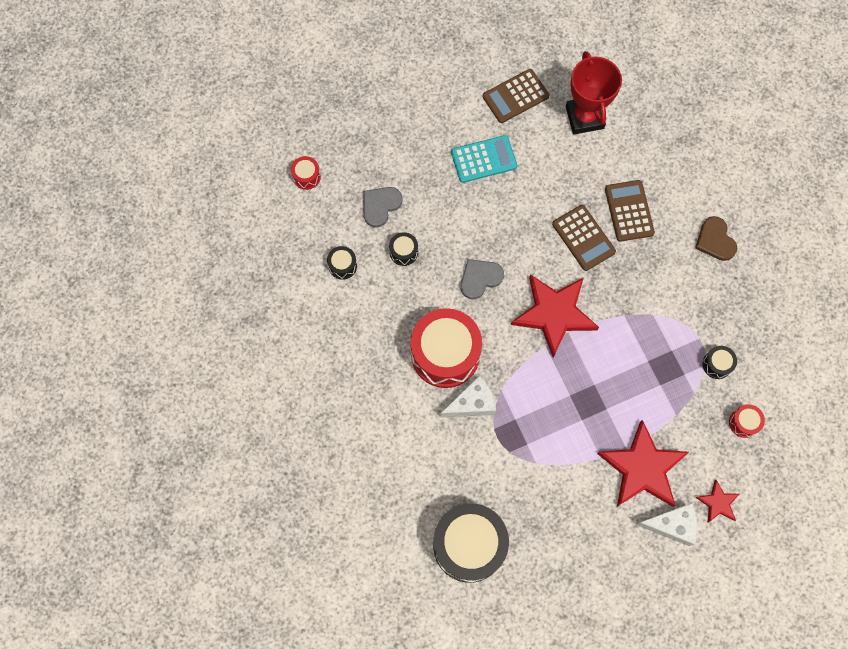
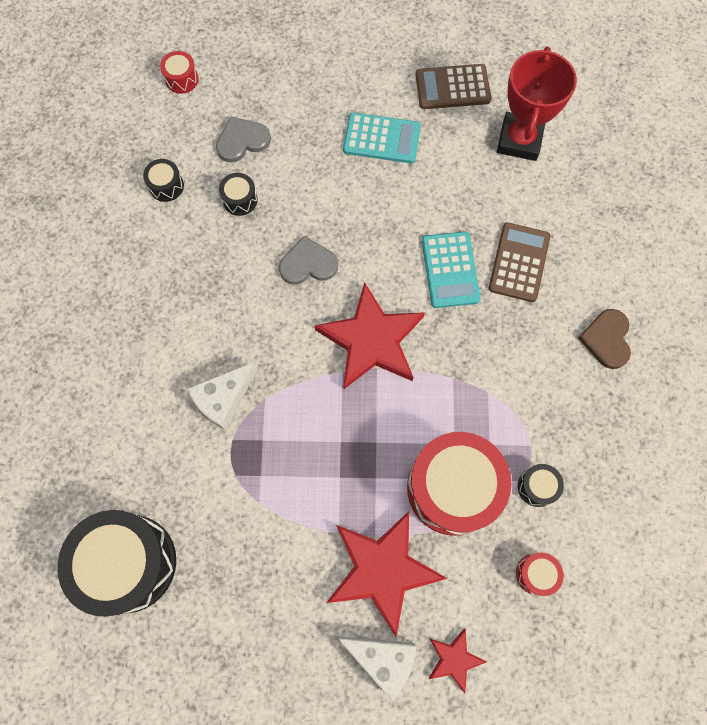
camera: 25 degrees right, 0 degrees up
red drum [411,308,482,388] -> red drum moved to [407,432,512,536]
white cheese [440,375,496,418] -> white cheese turned 135 degrees clockwise [187,362,258,430]
brown calculator [552,205,616,271] -> turquoise calculator [422,231,481,308]

